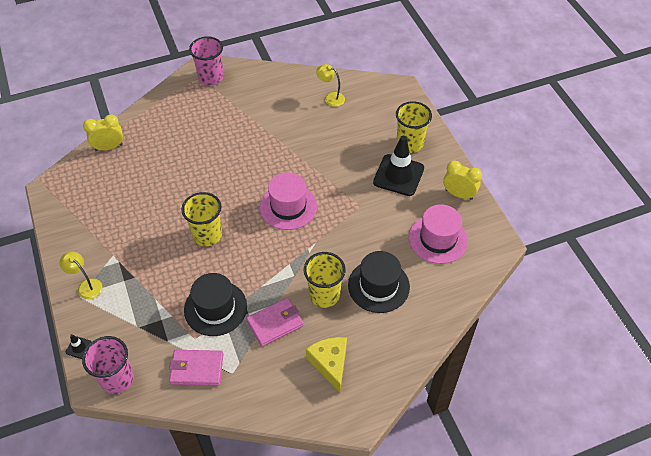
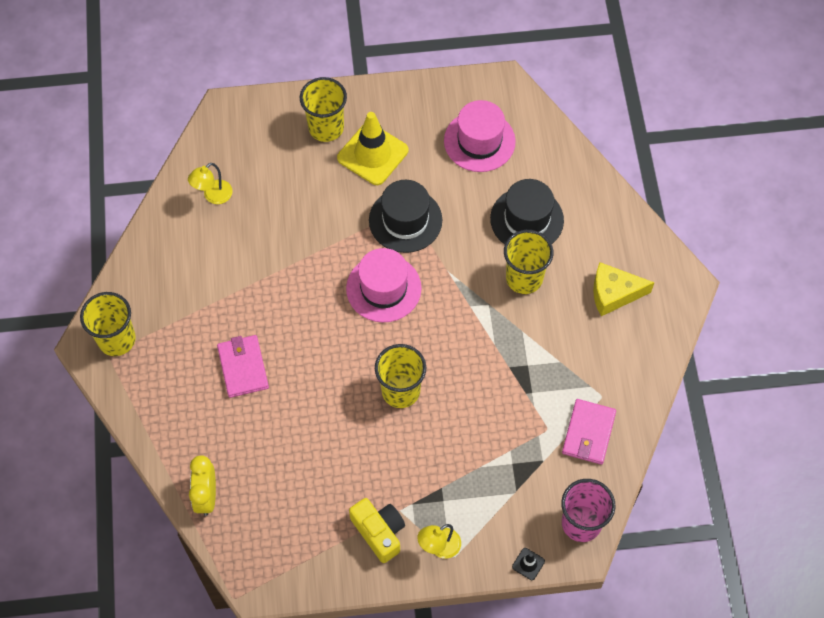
camera: 75 degrees left, 10 degrees up
black hat [184,273,247,336] -> black hat moved to [369,180,442,253]
pink cup [189,36,224,86] -> yellow cup [80,292,136,356]
pink wallet [246,298,303,346] -> pink wallet moved to [217,335,269,398]
black traffic cone [373,136,424,196] -> yellow traffic cone [337,112,408,185]
yellow clock [443,160,482,200] -> none
none -> yellow camera [349,498,405,563]

